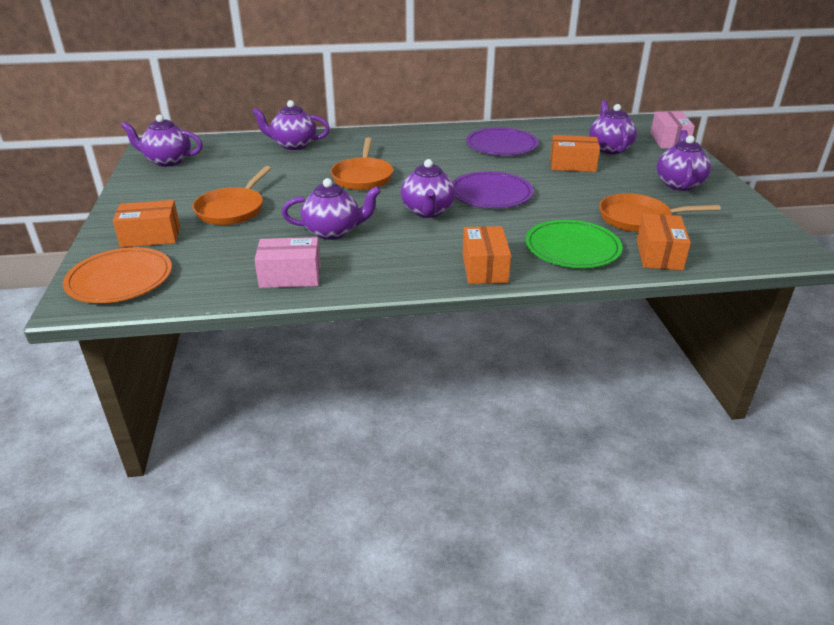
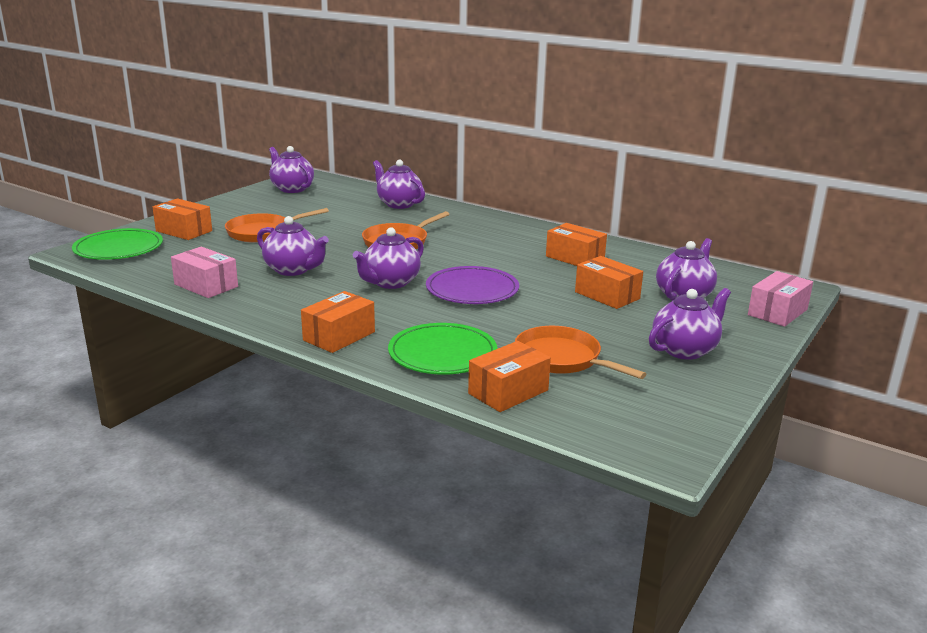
camera: 40 degrees right, 10 degrees down
orange plate [63,247,172,303] -> green plate [72,228,163,260]
purple plate [466,128,538,155] -> orange box [546,223,607,266]

